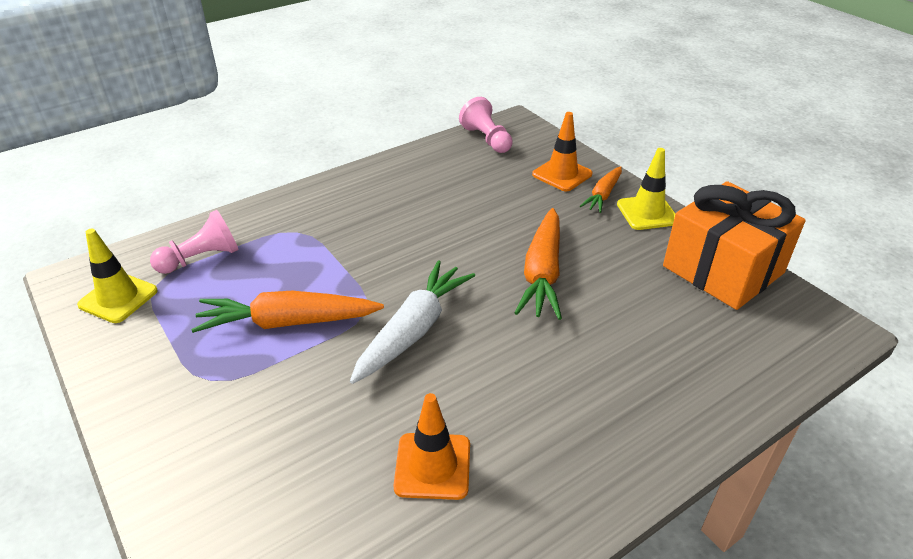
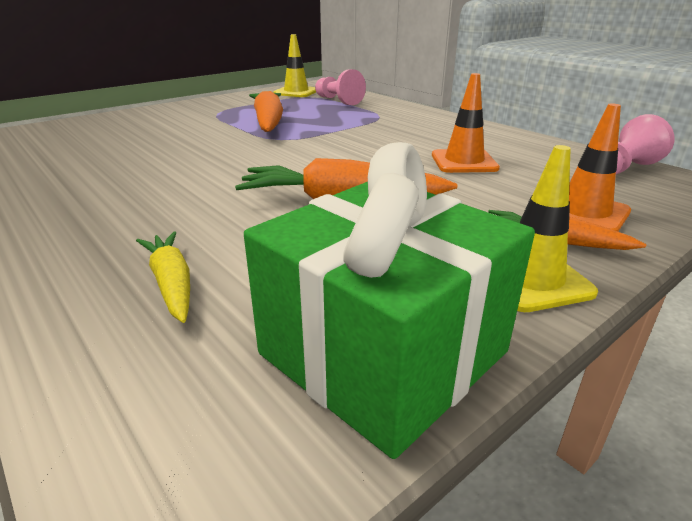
camera: 85 degrees right, 10 degrees down
white carrot [350,260,475,384] -> none
orange traffic cone [393,393,470,500] -> orange traffic cone moved to [432,73,500,173]
orange gift [663,181,806,310] -> green gift [244,142,535,459]
none -> yellow carrot [136,231,190,323]

